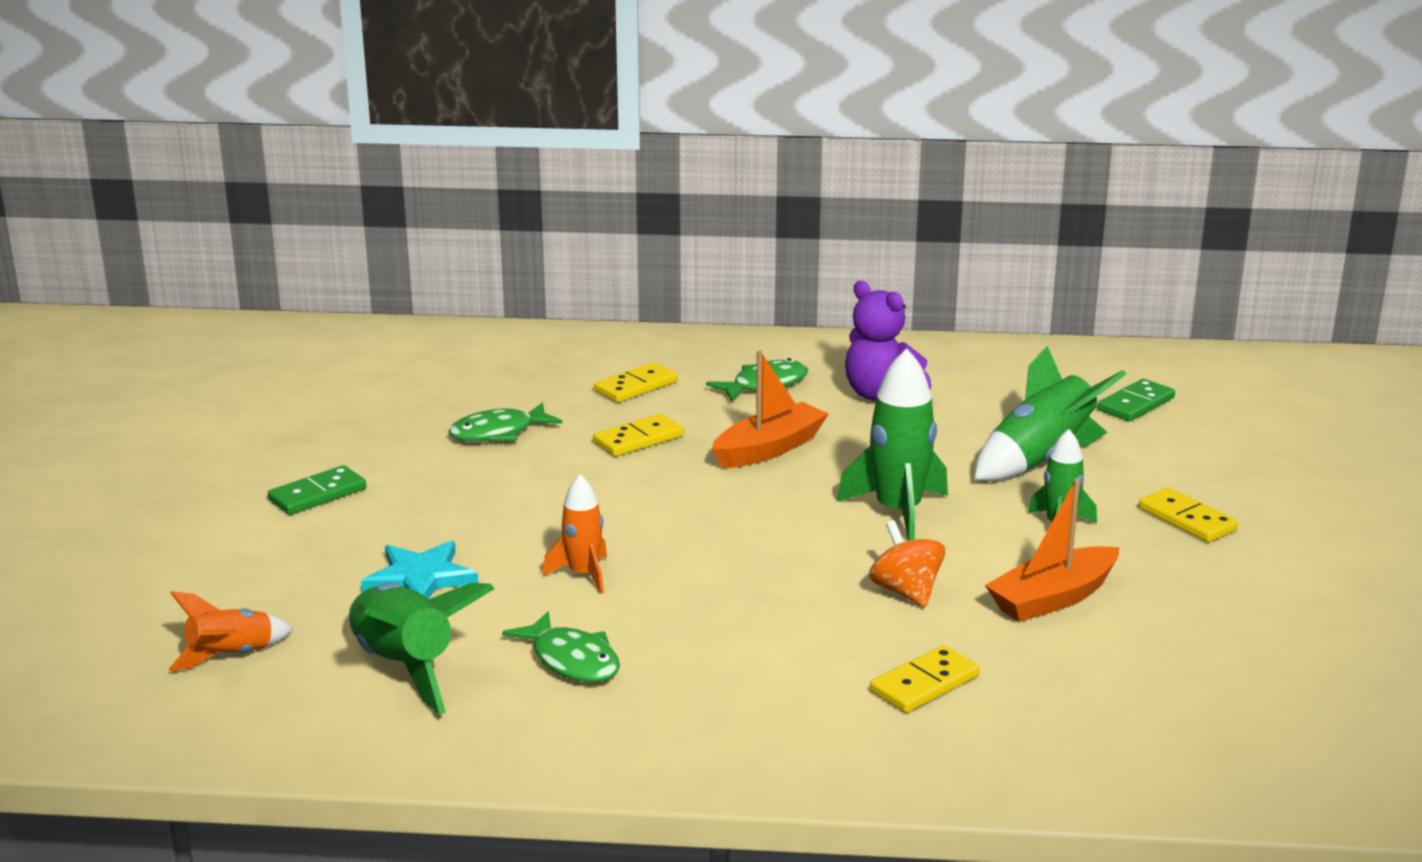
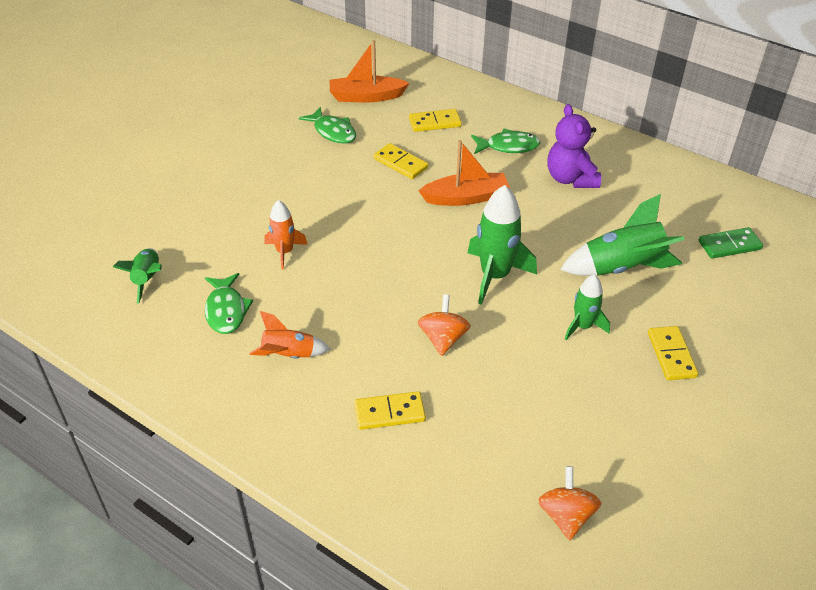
camera: 30 degrees right, 20 degrees up
orange rocket [169,591,293,671] -> orange rocket moved to [250,311,330,359]
green domino [268,465,366,515] -> none
green rocket [349,583,494,714] -> green rocket [113,248,162,304], size x0.60
turquoise star [361,541,478,599] -> none
green fish [449,402,562,442] -> green fish turned 135 degrees counterclockwise [299,107,356,144]
yellow domino [593,414,684,457] -> yellow domino turned 45 degrees clockwise [374,143,428,179]
orange boat [985,478,1119,622] -> orange boat moved to [330,40,409,102]
none -> orange spinning top [538,466,602,540]

